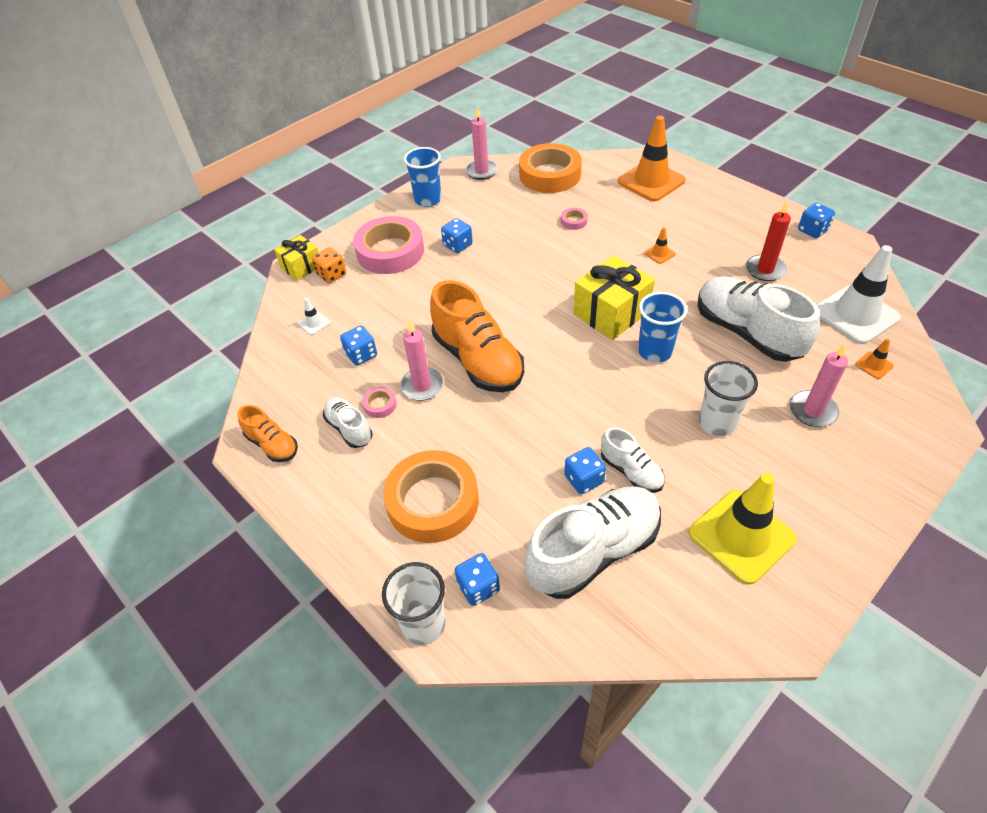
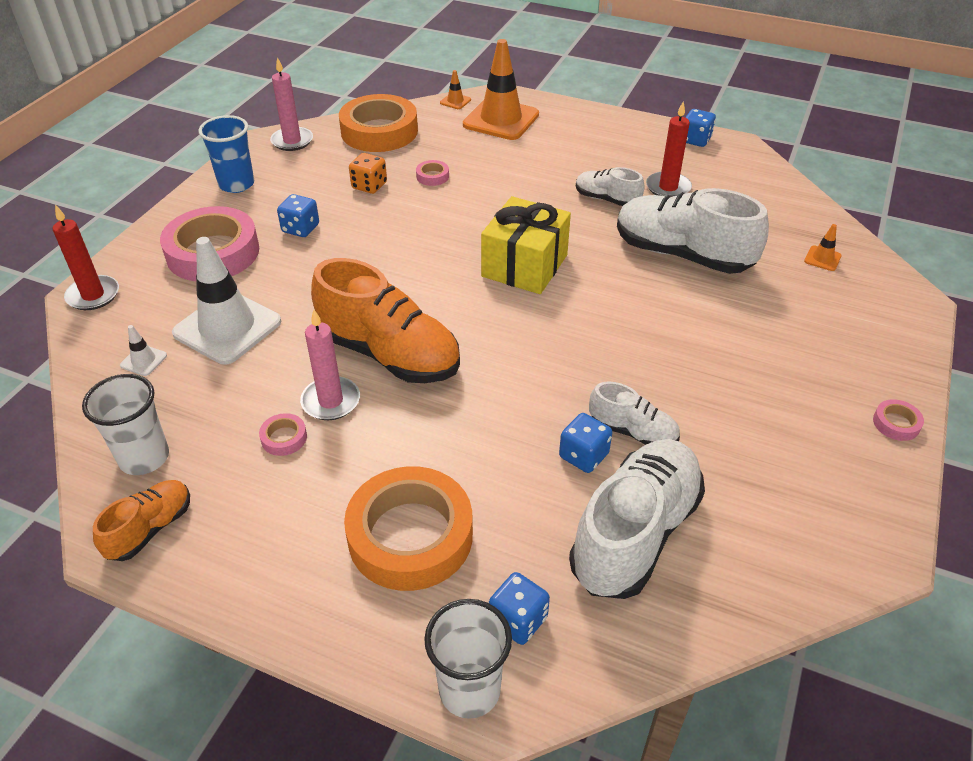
camera: 25 degrees left, 5 degrees down
orange shoe [237,405,298,462] -> orange shoe turned 75 degrees counterclockwise [93,480,190,561]
yellow gift [274,235,319,281] -> red candle [53,205,119,310]
orange dice [312,247,346,283] -> orange dice moved to [349,153,387,194]
white shoe [323,397,373,448] -> white shoe moved to [576,167,644,206]
blue dice [340,325,377,366] -> none
blue cup [638,292,687,363] -> none
orange traffic cone [644,227,676,264] -> orange traffic cone moved to [440,70,471,109]
yellow traffic cone [689,473,797,585] -> none
white cup [699,361,758,436] -> white cup moved to [82,374,169,475]
pink candle [790,344,848,427] -> none
white traffic cone [816,245,901,344] -> white traffic cone moved to [172,237,281,364]
none -> pink tape [873,399,924,441]

